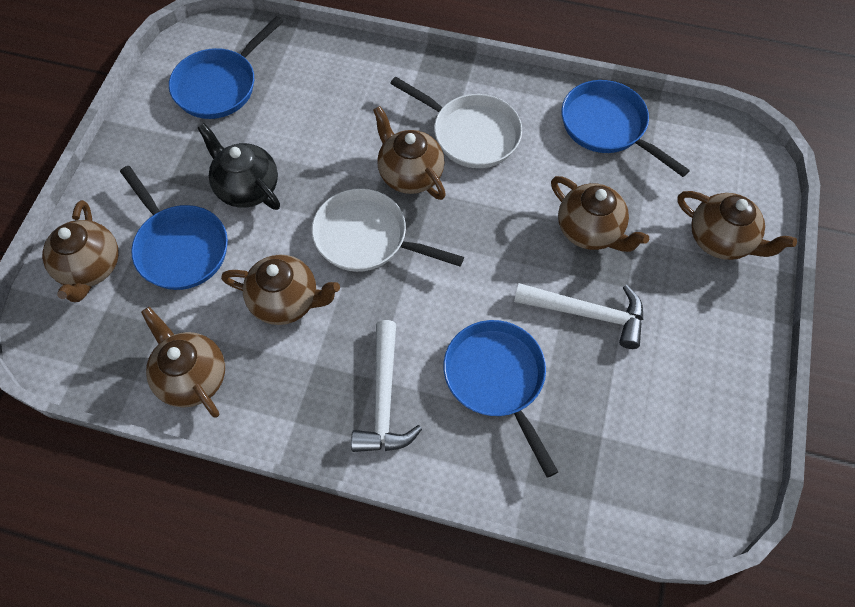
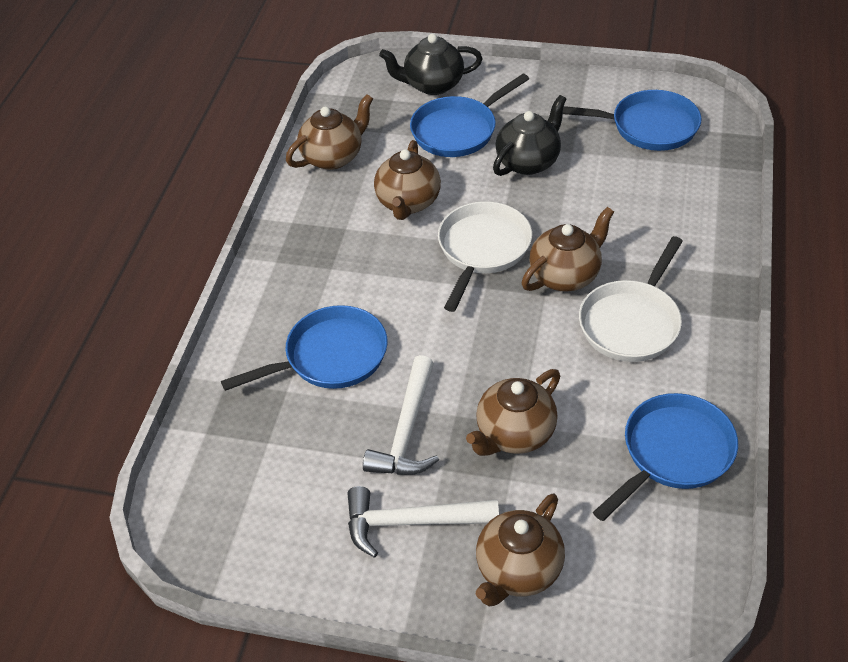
camera: 90 degrees right, 15 degrees down
brown teapot [42,200,119,302] -> black teapot [379,33,483,95]
blue pan [169,16,283,119] -> blue pan turned 150 degrees clockwise [563,90,701,151]
white hammer [351,320,422,452] -> white hammer moved to [348,486,499,558]

